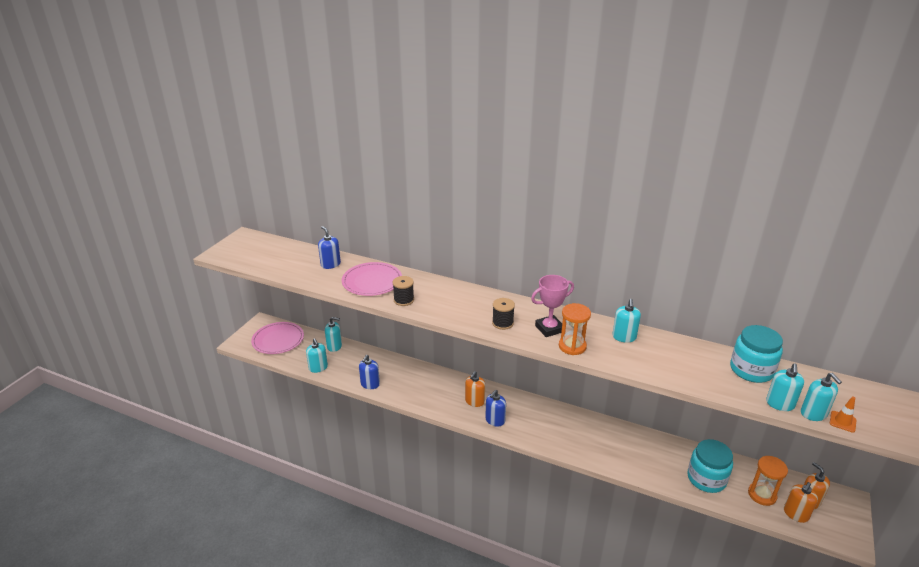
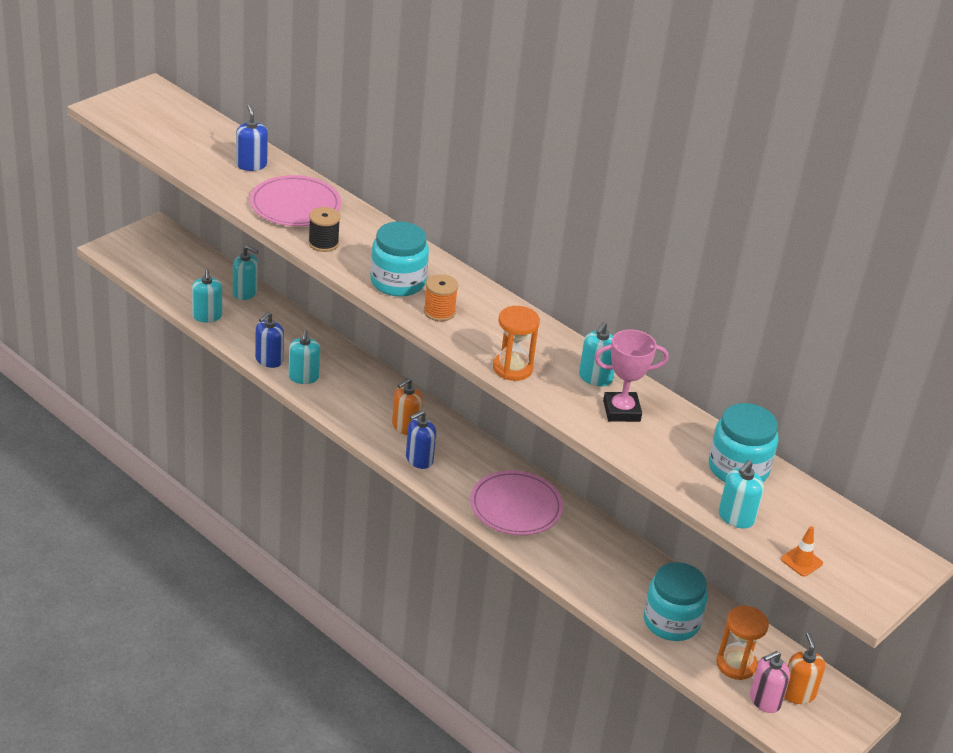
camera: 15 degrees right, 5 degrees up
pink plate [251,322,304,354] -> pink plate moved to [470,470,563,535]
black spool [492,298,515,330] -> orange spool [424,274,458,321]
pink trophy [531,275,574,337] -> pink trophy moved to [594,329,669,422]
orange soap dispenser [784,482,818,523] -> pink soap dispenser [750,651,790,713]
turquoise soap dispenser [801,373,842,421] -> turquoise soap dispenser moved to [288,330,320,384]
none -> turquoise jar [371,221,429,297]

